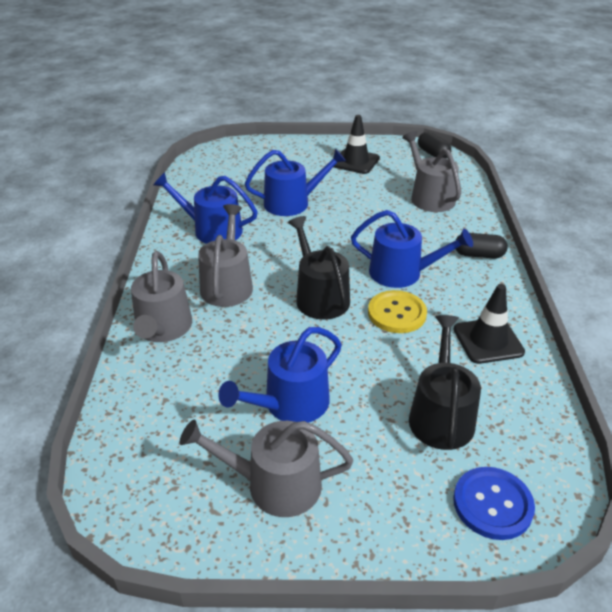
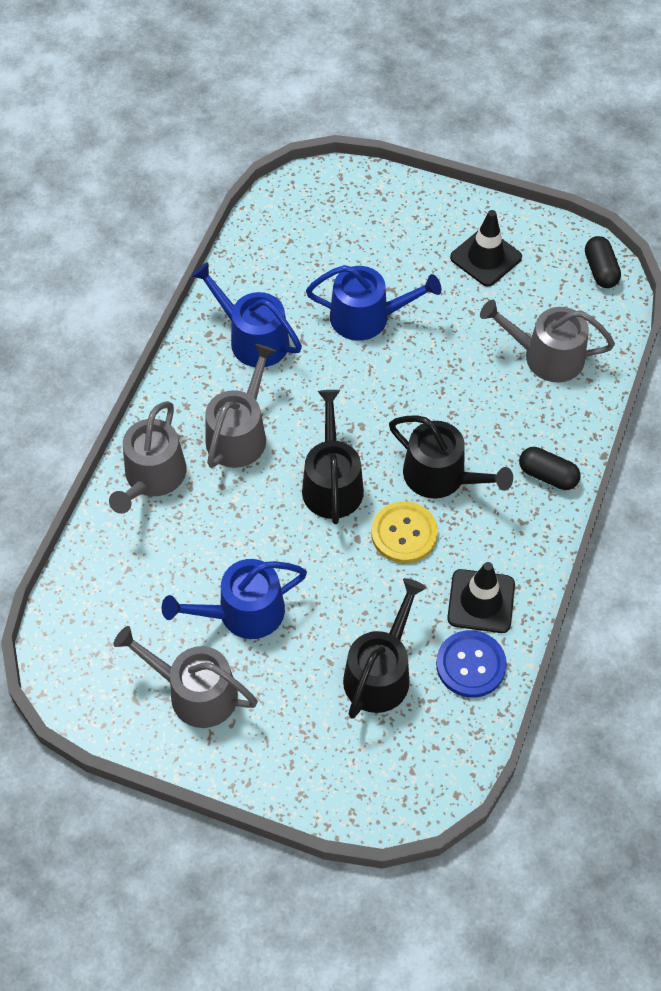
camera: 20 degrees right, 20 degrees up
blue watering can [351,210,473,288] -> black watering can [389,415,513,499]
grey watering can [402,131,461,212] -> grey watering can turned 75 degrees counterclockwise [480,300,615,382]
blue button [453,467,535,540] -> blue button moved to [436,630,507,698]

